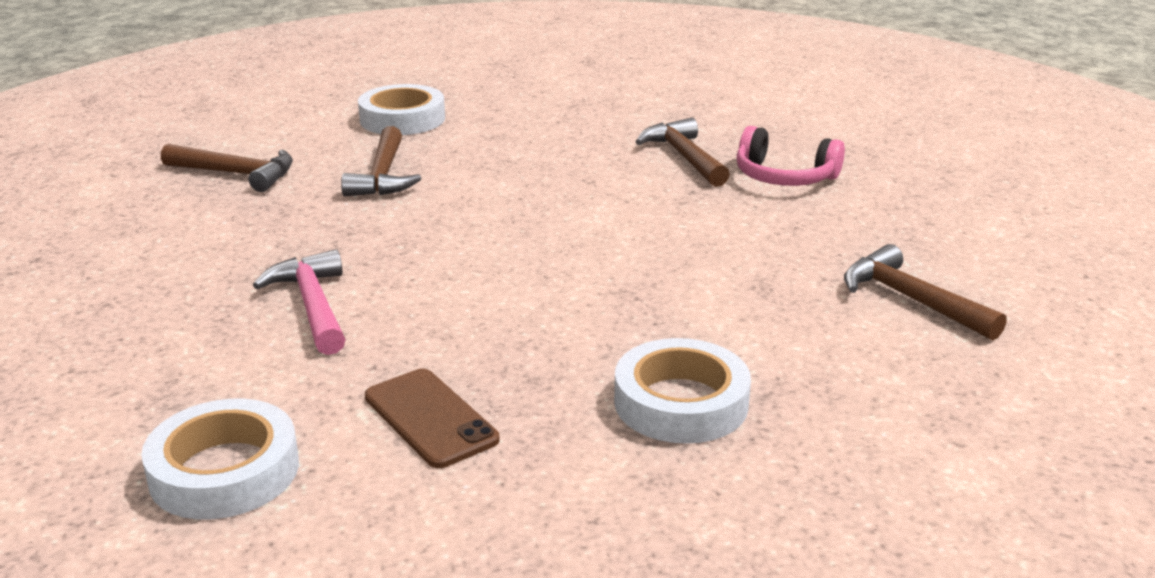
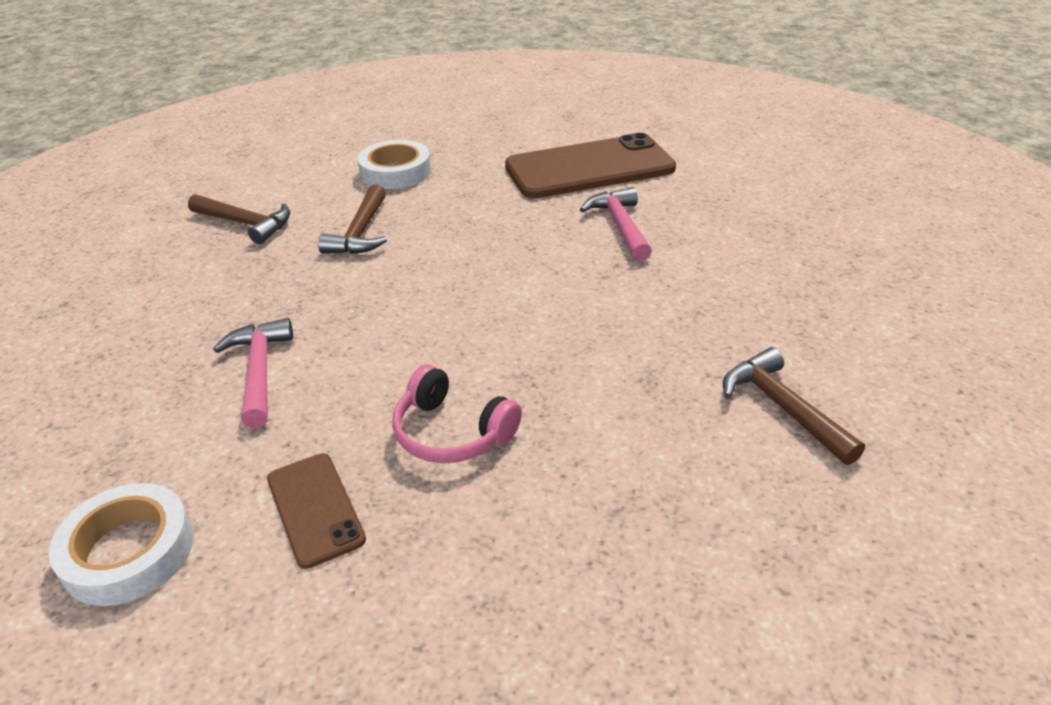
camera: 10 degrees right, 10 degrees up
white tape [614,338,751,444] -> none
brown hammer [636,118,730,187] -> pink hammer [580,187,652,261]
pink headphones [736,126,845,186] -> pink headphones moved to [392,365,522,463]
none -> brown phone [505,133,676,199]

